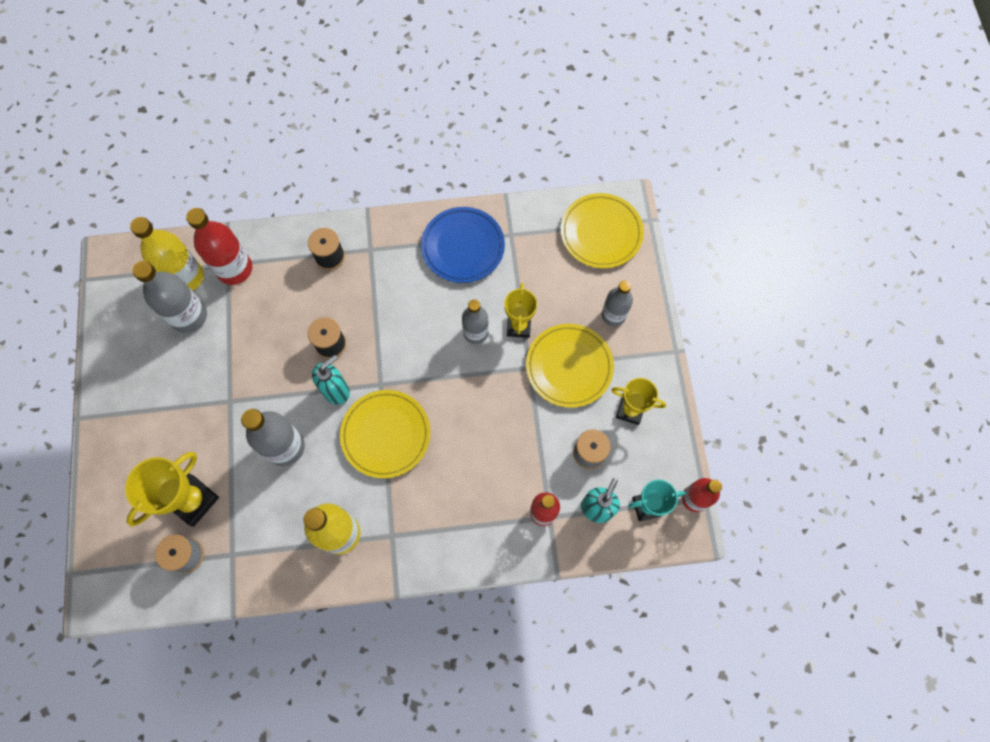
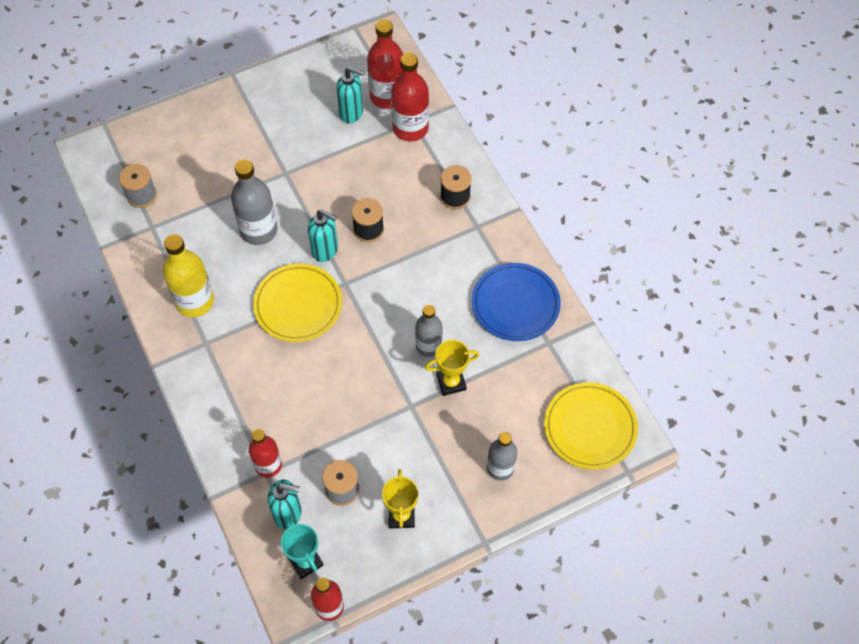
camera: 70 degrees right, 10 degrees down
yellow trophy [125,452,219,527] -> none
yellow bottle [130,217,204,291] -> red bottle [367,19,403,109]
grey bottle [132,261,207,333] -> turquoise soap dispenser [336,67,364,123]
yellow plate [526,324,614,408] -> none

